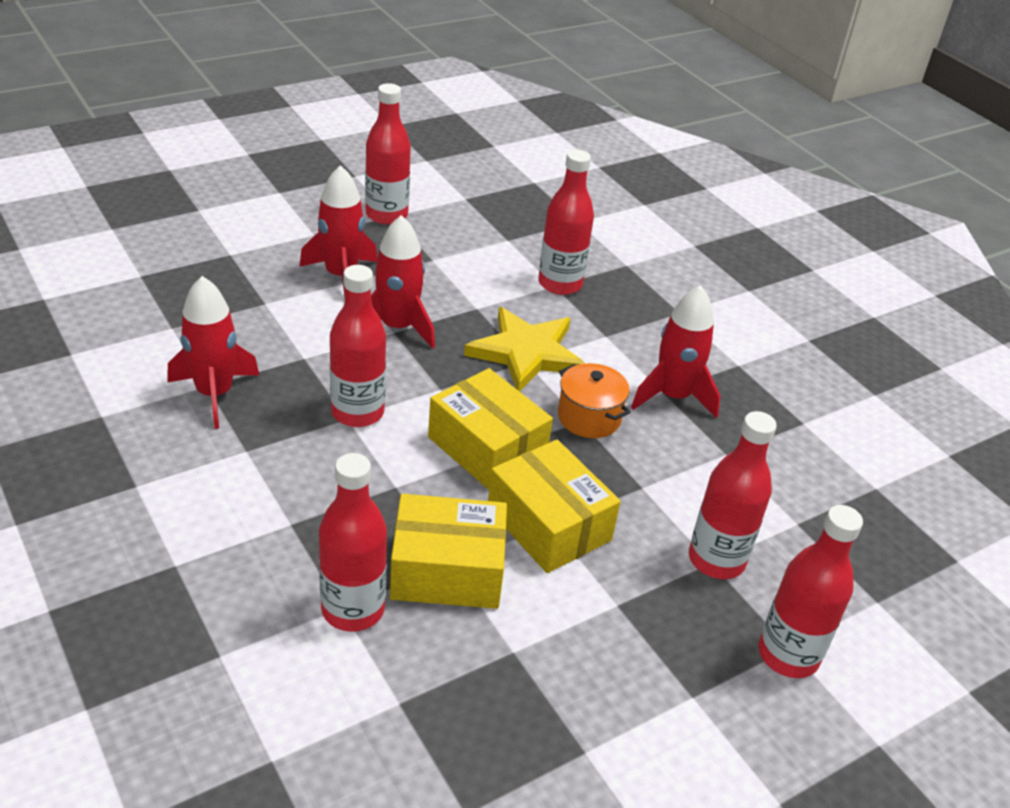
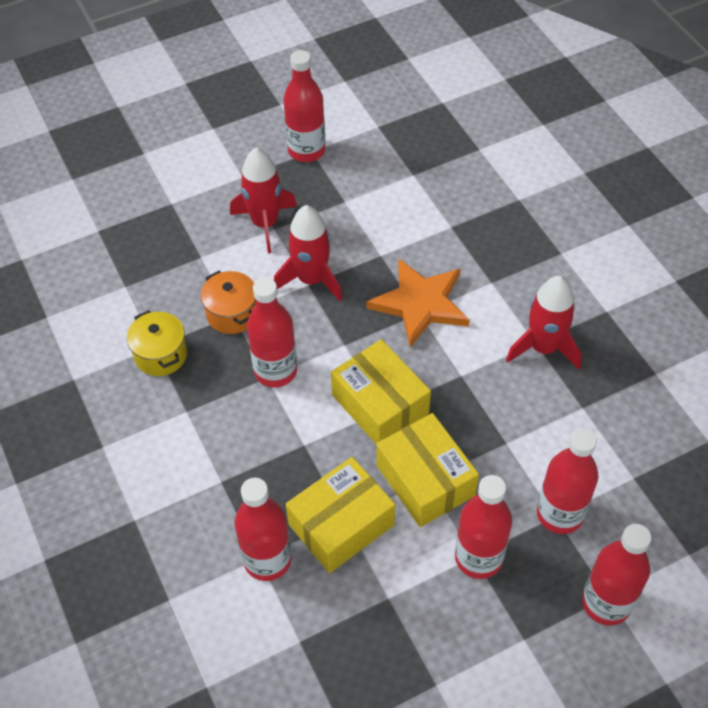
camera: 10 degrees right, 15 degrees up
red rocket [167,276,259,429] -> yellow pot [127,310,187,376]
yellow box [390,494,507,609] -> yellow box turned 45 degrees counterclockwise [286,457,395,573]
yellow star [464,307,586,392] -> orange star [367,258,470,347]
red bottle [538,150,594,295] -> red bottle moved to [455,475,512,579]
orange pot [558,363,630,438] -> orange pot moved to [201,271,256,334]

